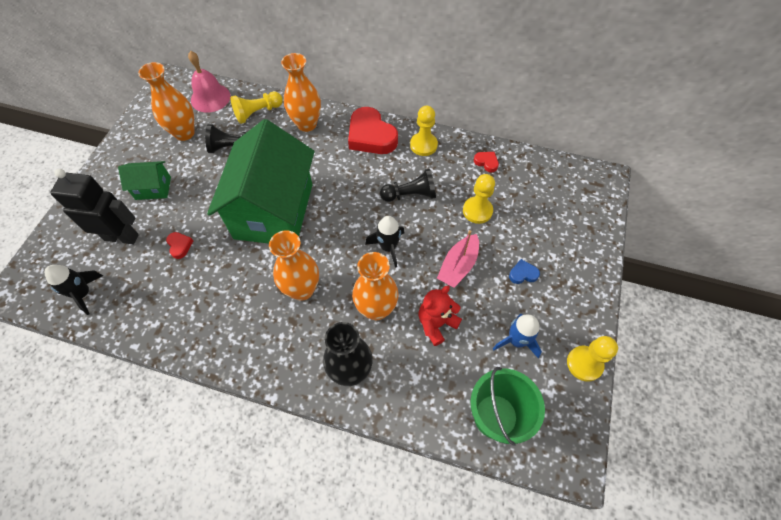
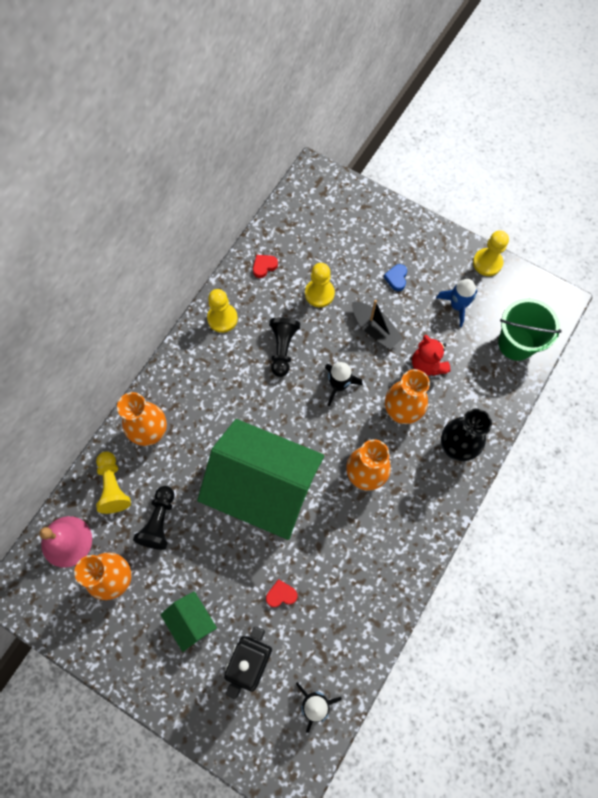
camera: 75 degrees left, 10 degrees up
green house [118,161,171,200] -> green house turned 45 degrees counterclockwise [160,591,217,652]
red heart [348,107,398,154] -> none
pink boat [437,230,479,288] -> black boat [352,300,403,349]

